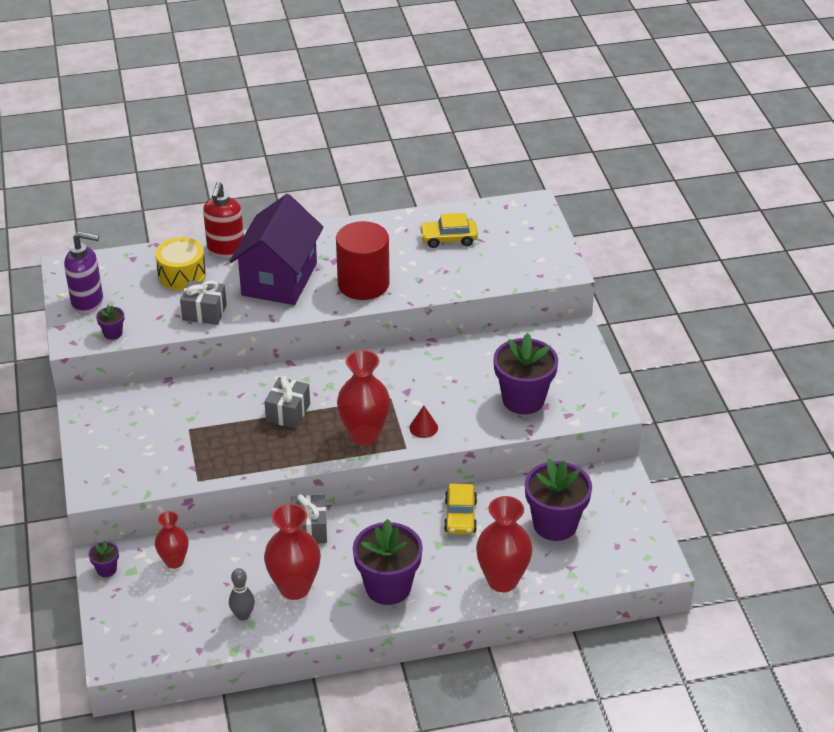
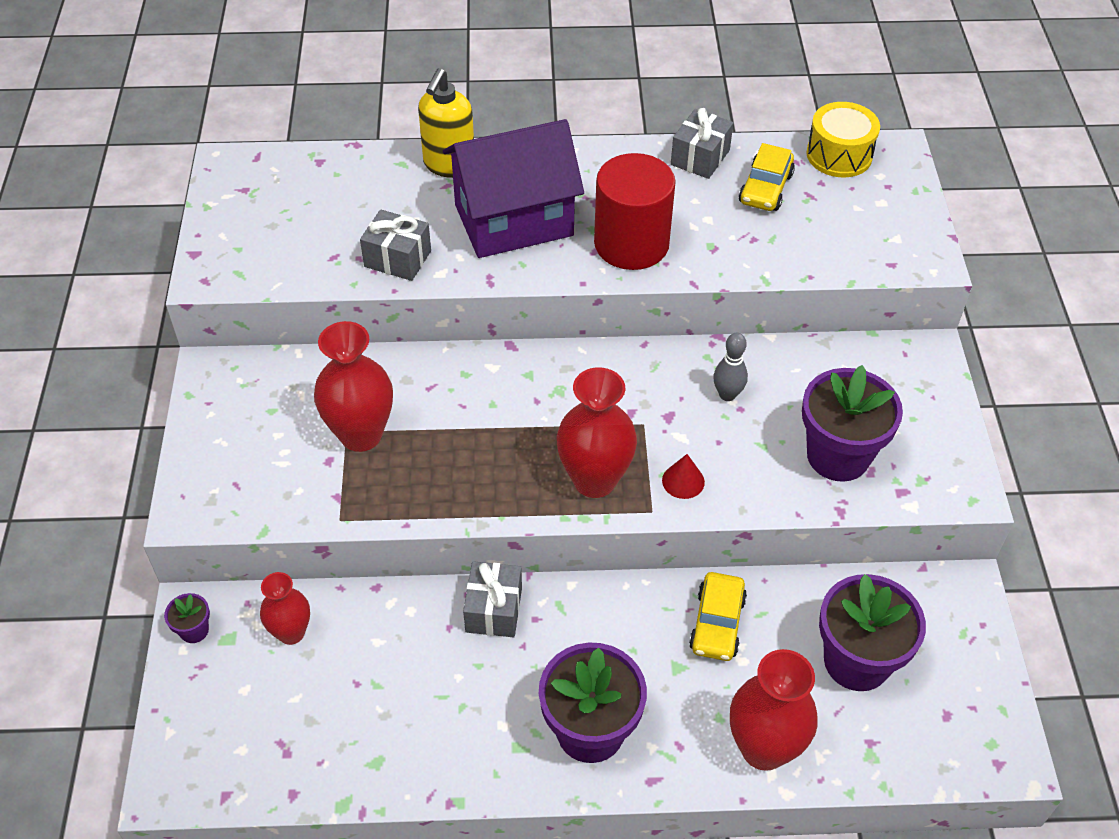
camera: 10 degrees right, 10 degrees up
purple soap dispenser [64,231,103,313] -> none
purple flower pot [96,305,124,340] -> none
yellow drum [155,237,206,290] -> yellow drum moved to [806,102,880,177]
red soap dispenser [203,182,244,258] -> yellow soap dispenser [418,68,474,178]
grey bowling pin [229,568,255,620] -> grey bowling pin moved to [713,333,748,401]
purple house [230,194,323,305] -> purple house turned 45 degrees clockwise [443,119,584,258]
red vase [264,503,321,600] -> red vase moved to [314,321,393,452]
grey gift [265,376,310,429] -> grey gift moved to [671,108,734,179]
yellow car [419,213,478,248] -> yellow car turned 75 degrees counterclockwise [739,143,795,211]

